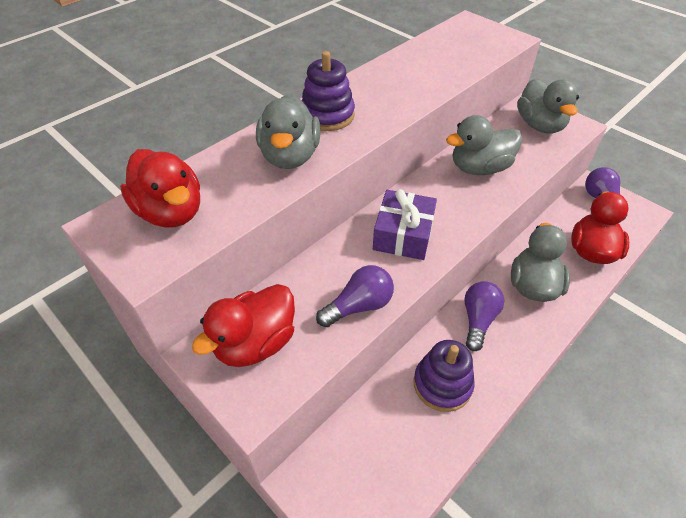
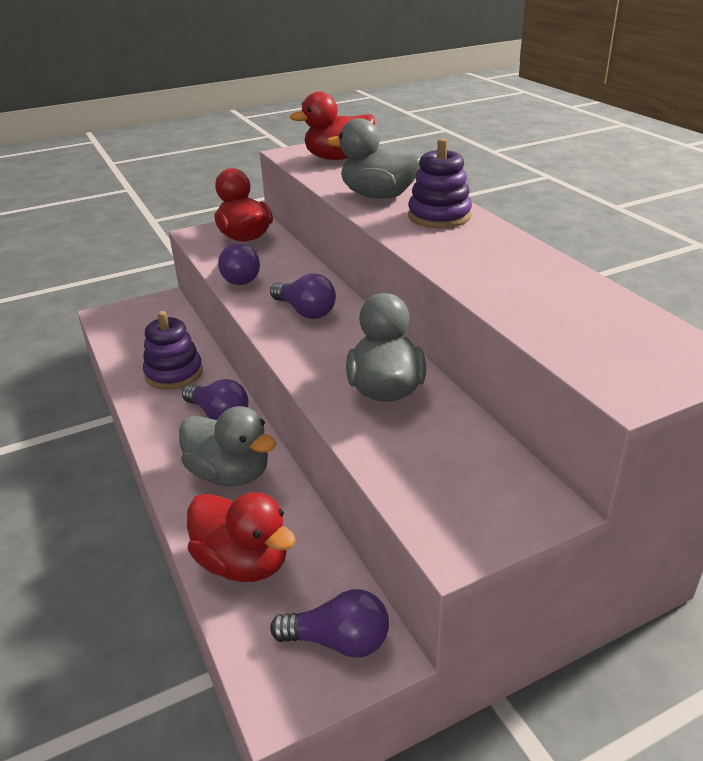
camera: 110 degrees right, 15 degrees down
purple gift [373,189,437,260] -> purple light bulb [270,274,336,319]
grey duck [517,78,579,133] -> none

